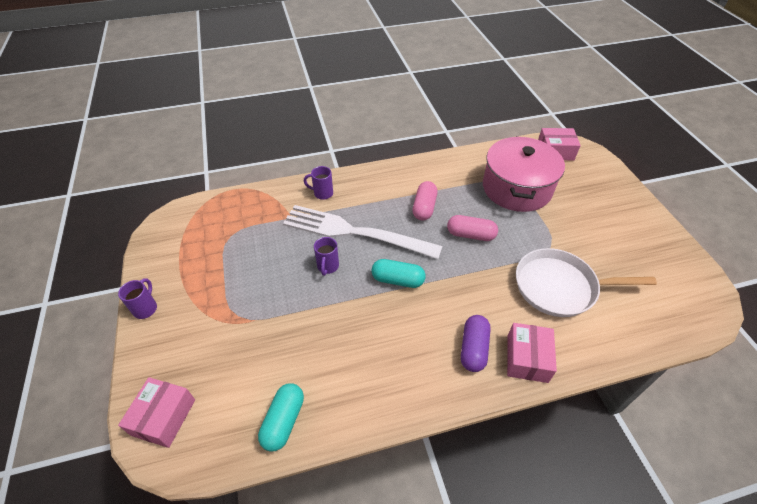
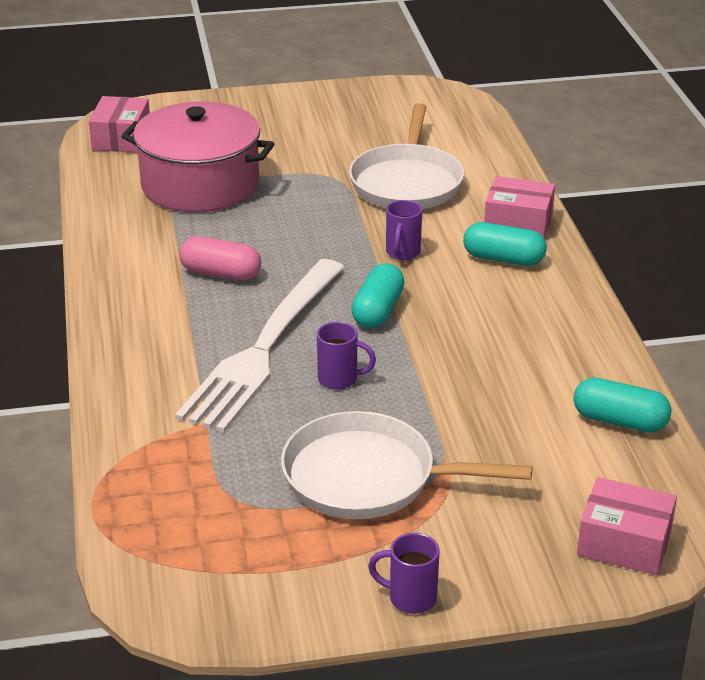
camera: 85 degrees left, 15 degrees down
purple mug [304,166,333,200] -> purple mug moved to [386,200,422,260]
pink capsule [447,215,498,241] -> none
purple capsule [461,315,491,372] -> turquoise capsule [463,222,547,266]
none -> white pan [281,411,532,519]

